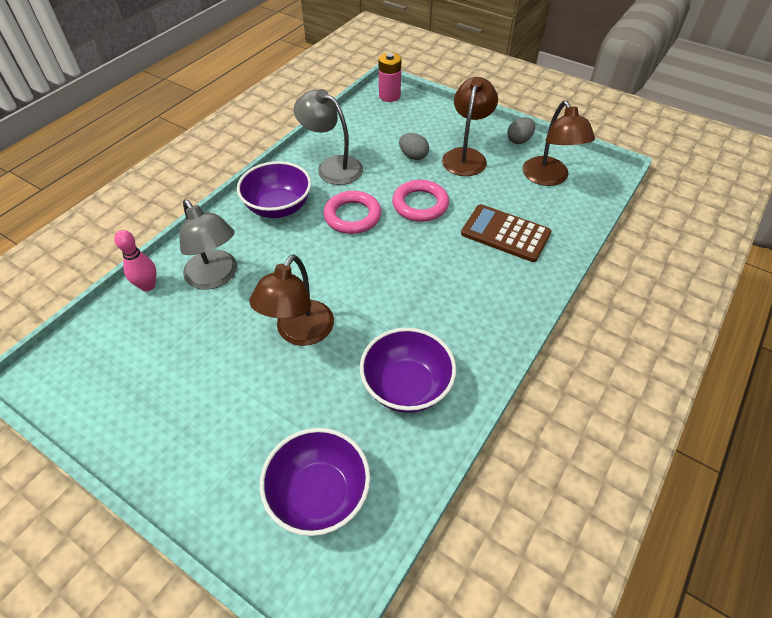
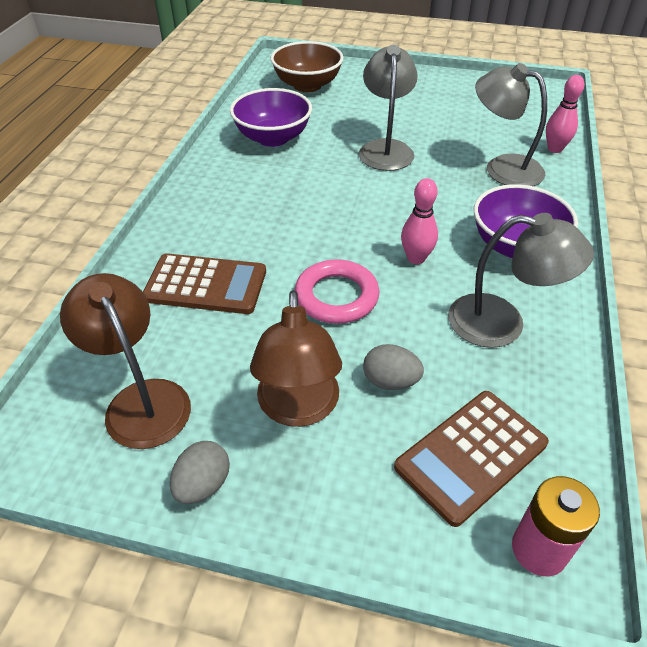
camera: 160 degrees right, 5 degrees down
brown lamp [249,254,334,346] -> grey lamp [359,45,418,171]
purple bowl [260,428,370,536] -> brown bowl [271,41,343,92]
pink ring [323,191,381,234] -> pink bowling pin [401,178,438,264]
none -> brown calculator [394,391,549,527]

